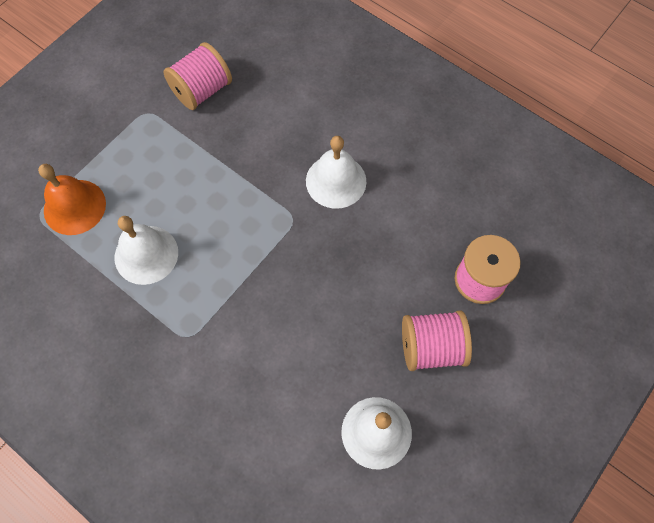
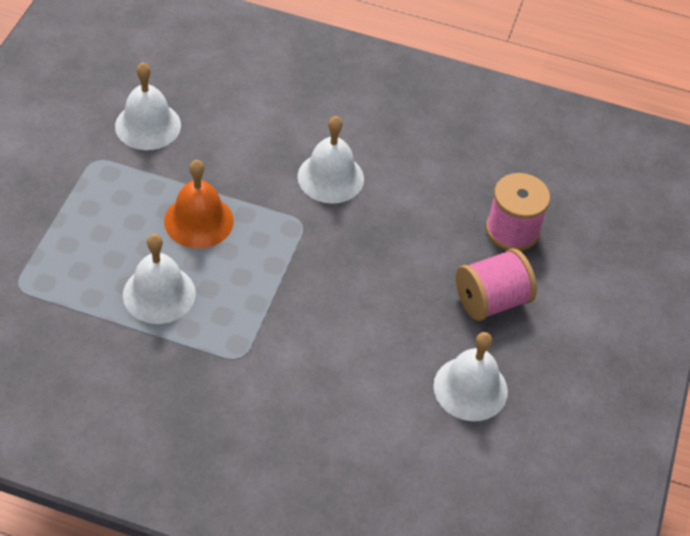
camera: 25 degrees left, 15 degrees down
orange bell [38,164,106,235] -> orange bell moved to [164,160,234,249]
pink spool [163,42,232,110] -> white bell [115,62,181,150]

